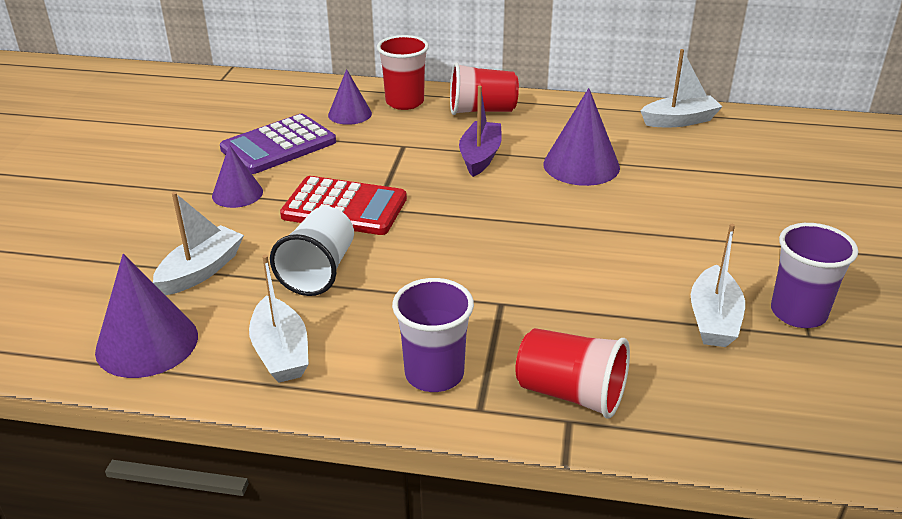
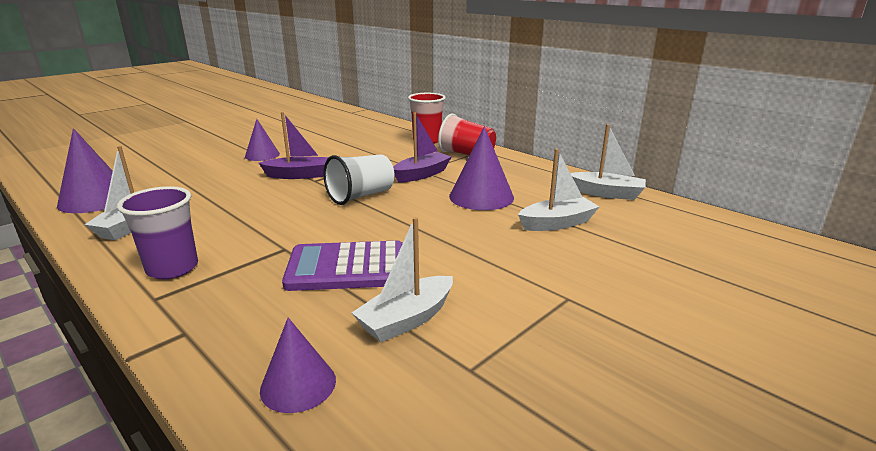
camera: 35 degrees right, 10 degrees down
white boat [153,192,244,295] -> white boat moved to [518,149,599,231]
purple calculator [220,114,336,174] -> purple calculator moved to [282,240,403,291]
white cup [270,206,354,296] -> white cup moved to [323,154,395,205]
red calculator [280,176,407,235] -> purple boat [259,112,329,179]
purple cone [328,69,372,125] -> purple cone moved to [260,318,336,413]
red cup [515,328,630,419] -> none
purple cup [771,223,858,328] -> none

